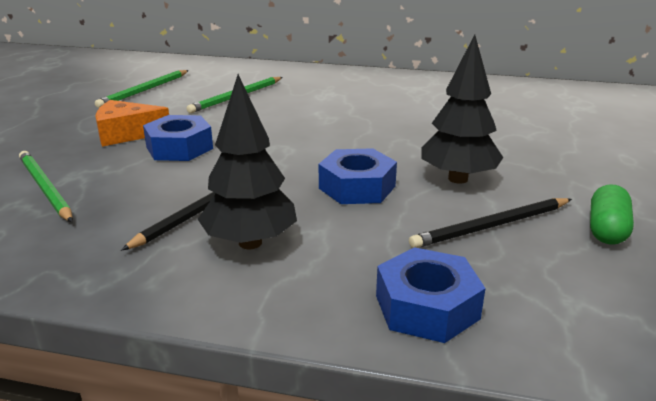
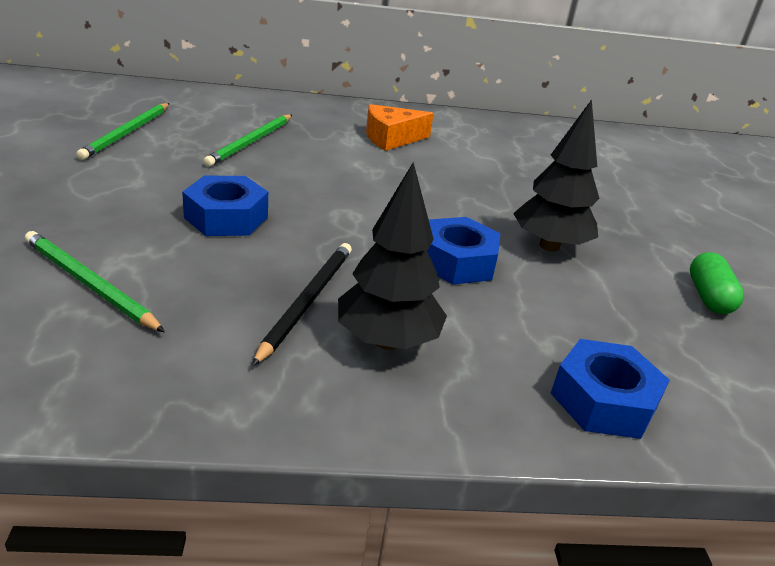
camera: 20 degrees left, 5 degrees up
orange cheese [95,100,169,147] -> orange cheese moved to [366,104,434,151]
black pencil [409,198,572,248] -> none

